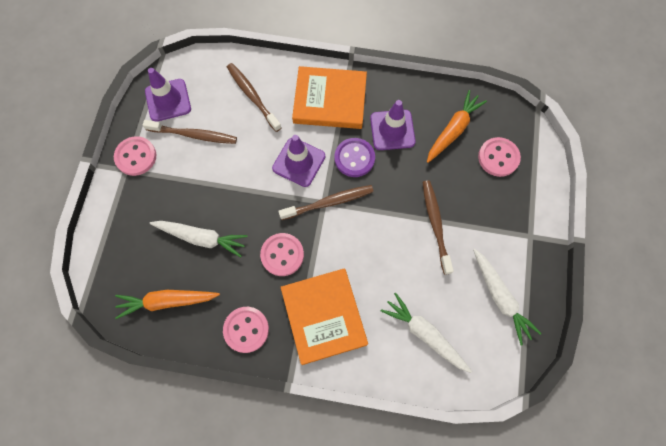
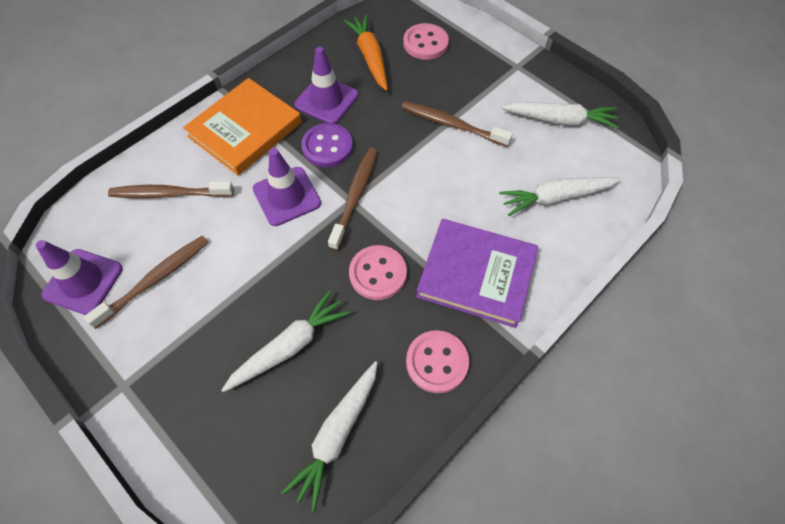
camera: 55 degrees left, 10 degrees down
pink button [114,136,156,176] -> none
orange carrot [115,290,220,319] -> white carrot [282,361,378,512]
orange book [281,268,368,365] -> purple book [416,219,538,328]

